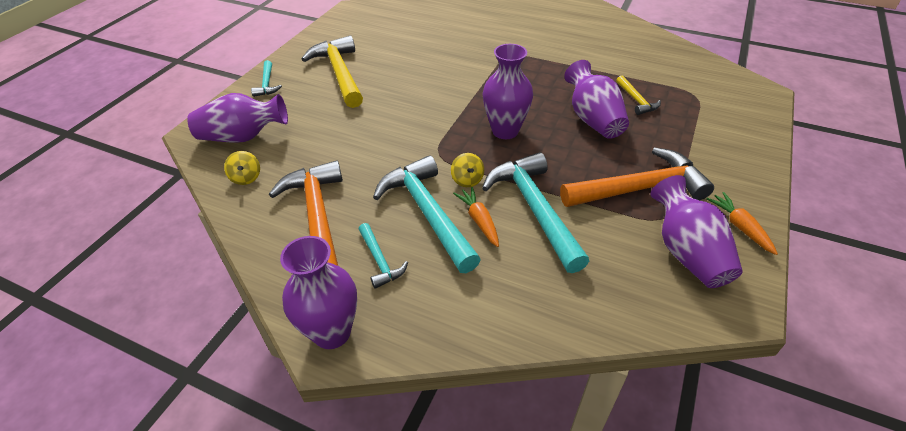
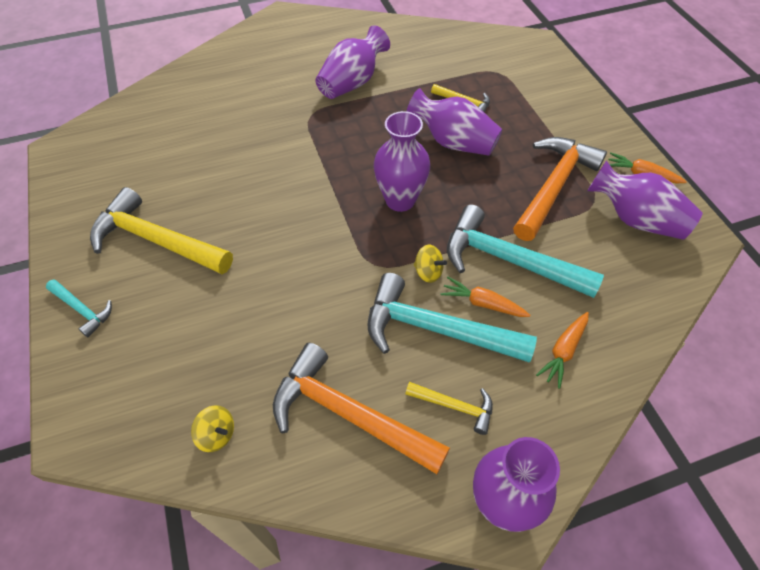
camera: 45 degrees left, 10 degrees up
purple vase [187,93,288,143] -> purple vase moved to [315,25,390,99]
turquoise hammer [359,223,408,289] -> yellow hammer [405,382,493,435]
none -> orange carrot [536,312,589,389]

